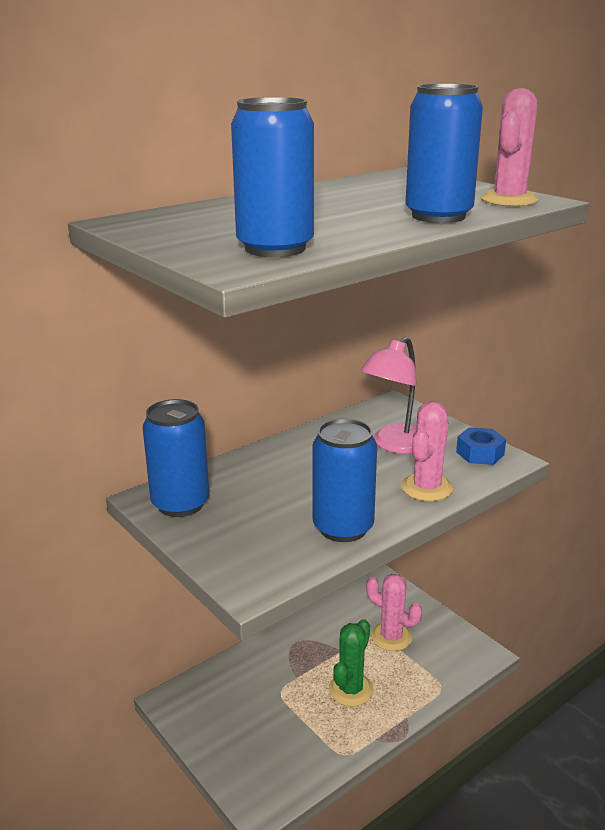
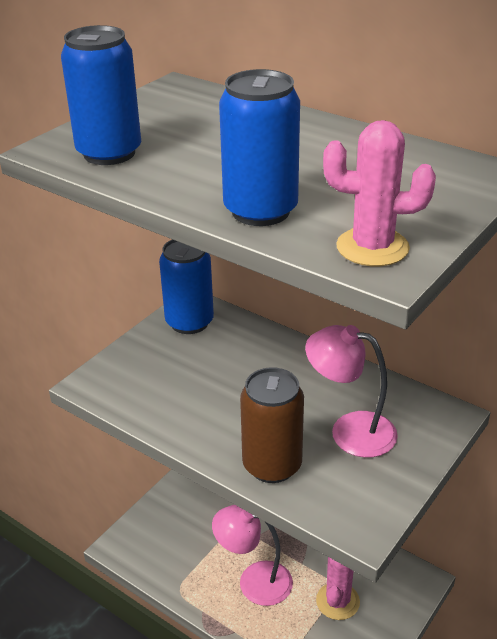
camera: 75 degrees right, 10 degrees up
blue can [312,418,377,542] -> none
green cactus [329,619,373,706] -> pink lamp [212,505,293,606]
pink cactus [401,401,453,501] -> brown can [240,367,304,483]
blue nut [456,427,506,465] -> none

